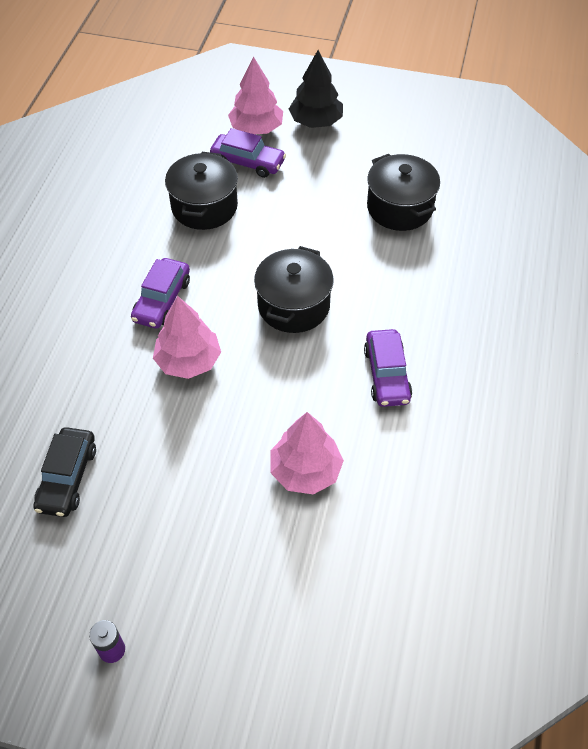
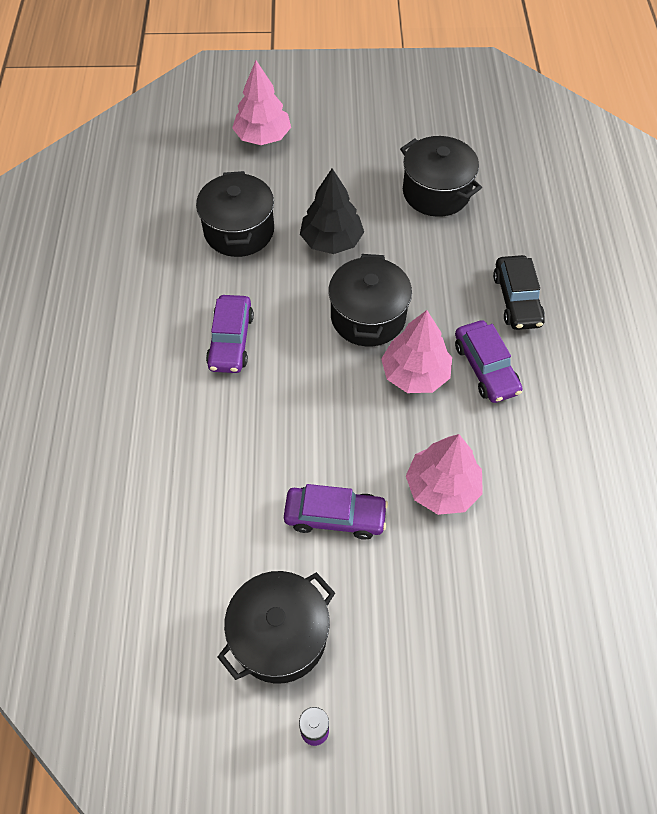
camera: 15 degrees left, 5 degrees up
black car [33,427,96,517] -> black car moved to [493,255,545,330]
pink tree [153,296,221,379] -> pink tree moved to [381,310,452,393]
purple car [210,128,286,178] -> purple car moved to [284,484,388,540]
black tree [289,50,343,128] -> black tree moved to [300,168,364,254]
none -> black pot [218,571,335,684]

